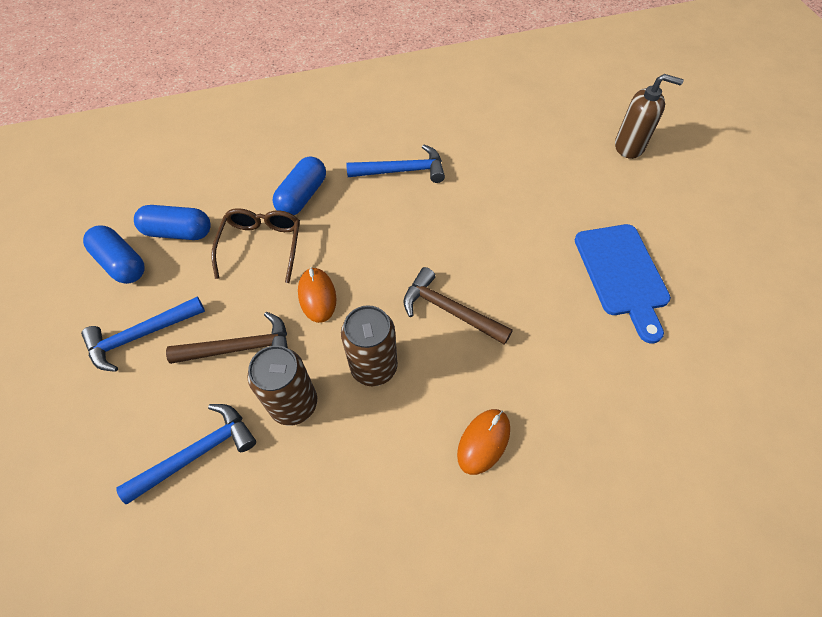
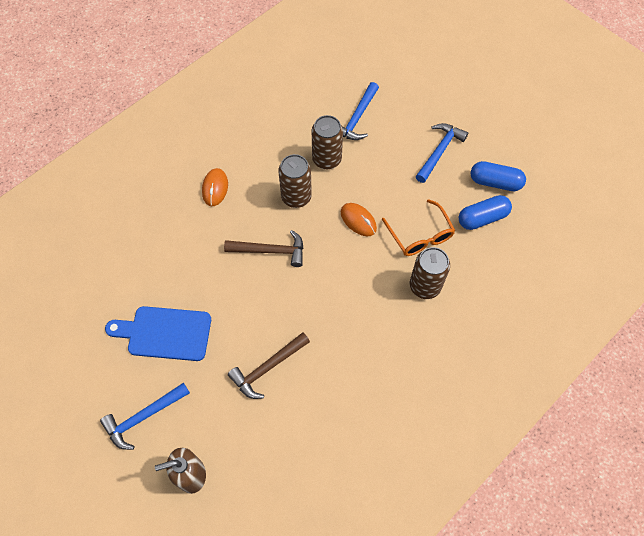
camera: 150 degrees right, 5 degrees up
brown hammer [166,312,288,364] -> brown hammer moved to [228,332,310,399]
brown glasses [211,208,300,283] -> orange glasses [382,199,455,256]
blue capsule [273,156,326,215] -> brown can [410,247,450,299]
blue hammer [346,144,445,183] -> blue hammer moved to [100,383,190,450]
blue cutting board [575,224,671,343] -> blue cutting board turned 45 degrees counterclockwise [105,306,211,361]

